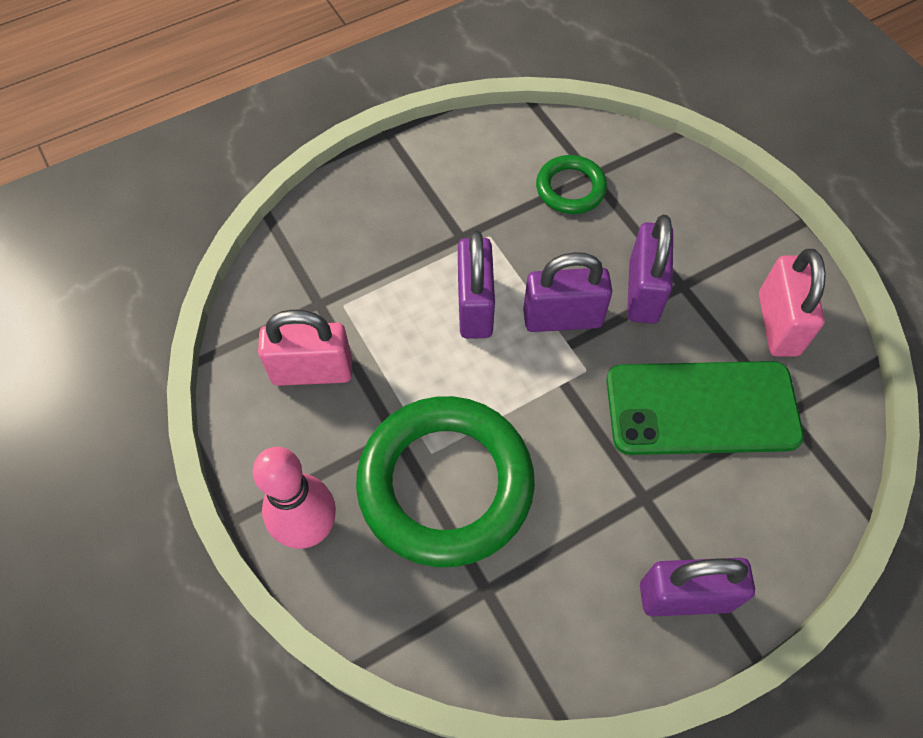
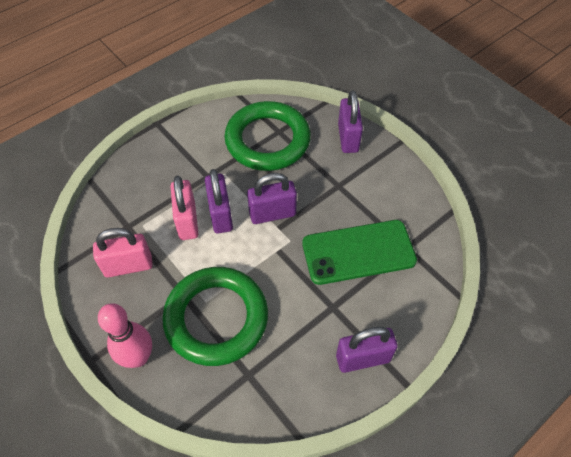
camera: 10 degrees left, 5 degrees down
green ring [536,155,607,214] -> green ring [224,101,311,171], size x2.07
purple padlock [627,215,673,324] -> purple padlock moved to [338,90,363,153]
pink padlock [759,249,826,357] -> pink padlock moved to [170,176,198,240]

